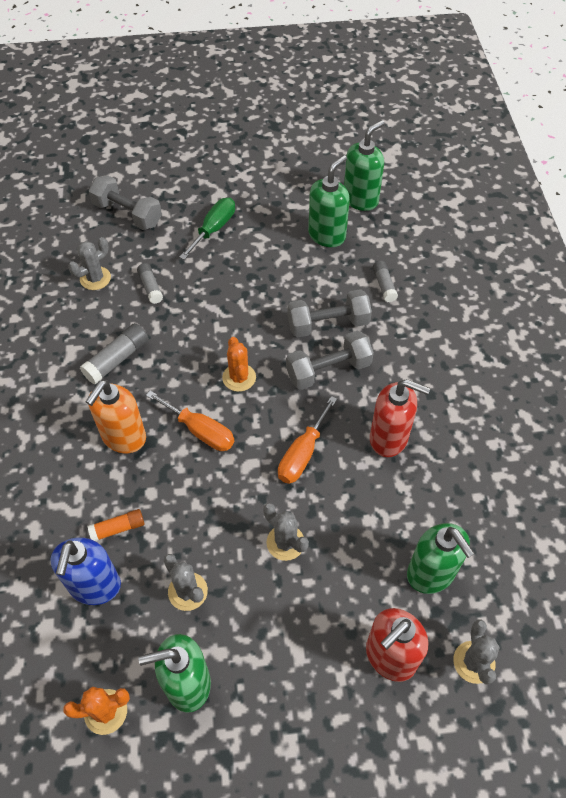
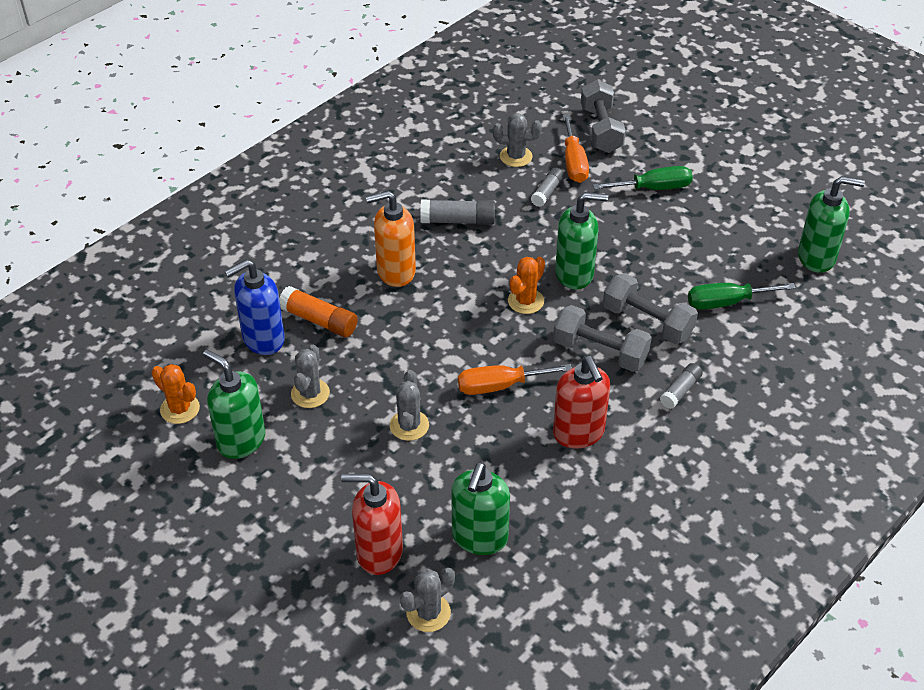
camera: 50 degrees right, 10 degrees down
orange glue stick [88,509,144,541] -> orange glue stick [279,286,358,337], size x1.53
orange screwdriver [146,390,234,451] -> orange screwdriver moved to [563,115,589,183]
green soap dispenser [308,155,350,247] -> green soap dispenser moved to [555,192,608,290]
grey glue stick [372,261,398,302] -> grey glue stick moved to [660,363,703,409]
none -> green screwdriver [688,283,796,310]

